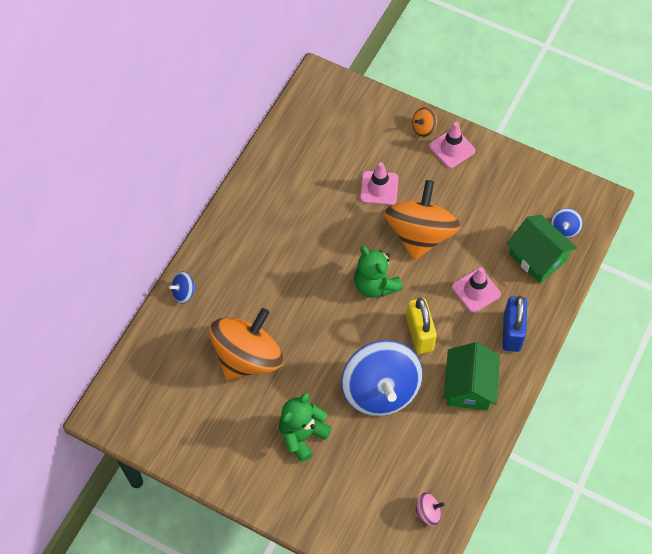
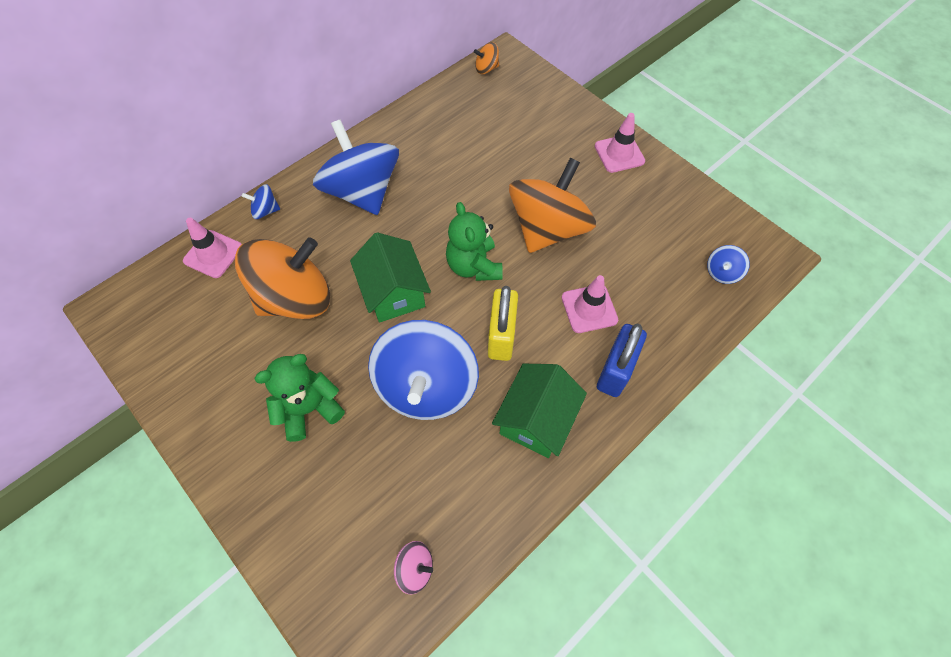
camera: 20 degrees right, 0 degrees up
pink traffic cone [360,162,398,205] -> pink traffic cone moved to [183,218,242,278]
orange spinning top [412,107,437,137] -> orange spinning top moved to [474,42,499,74]
green house [506,215,577,283] -> green house moved to [350,232,431,323]
none -> blue spinning top [313,120,399,215]

